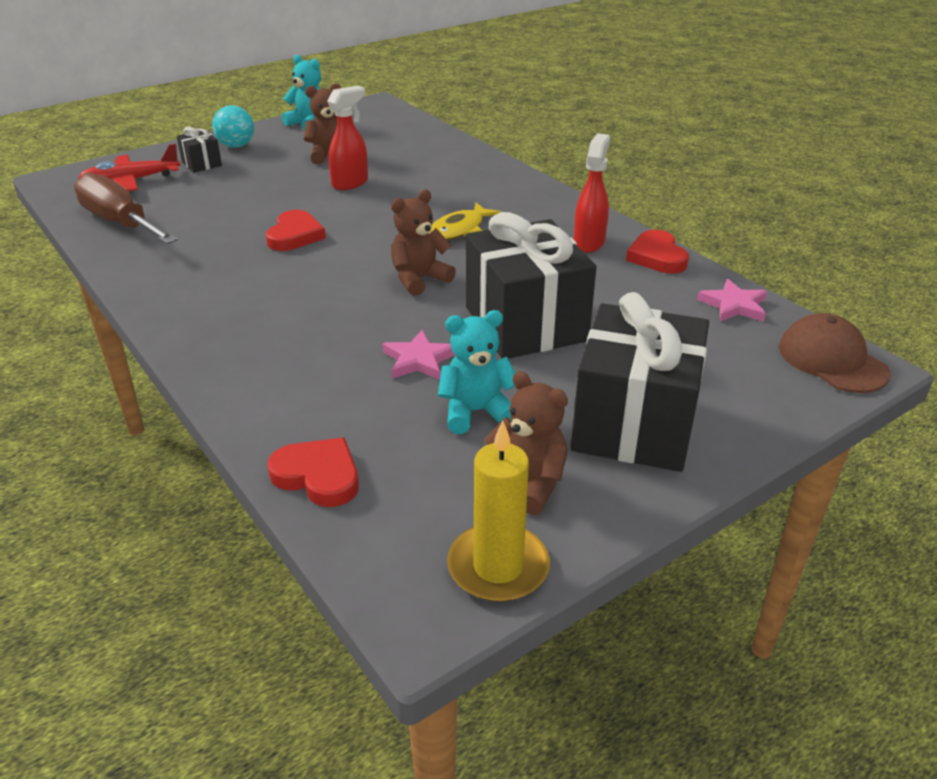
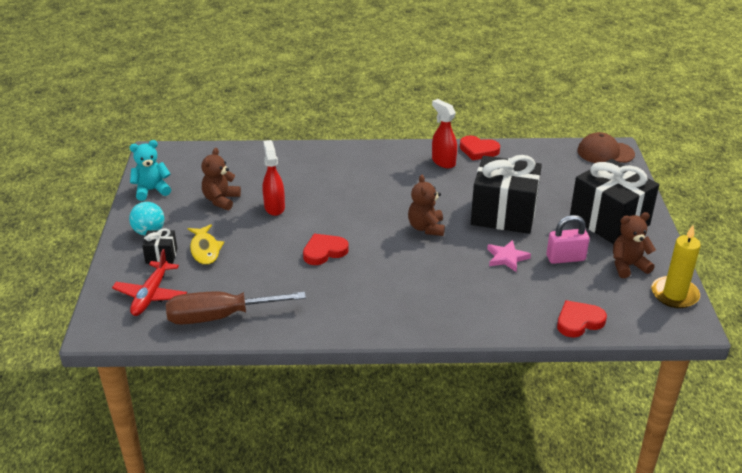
camera: 55 degrees left, 0 degrees up
red heart [266,210,326,251] -> red heart turned 75 degrees counterclockwise [303,234,349,265]
yellow fish [429,203,501,240] -> yellow fish moved to [188,224,224,265]
turquoise teddy bear [438,310,516,434] -> pink padlock [546,215,590,264]
pink star [697,279,767,322] -> none

